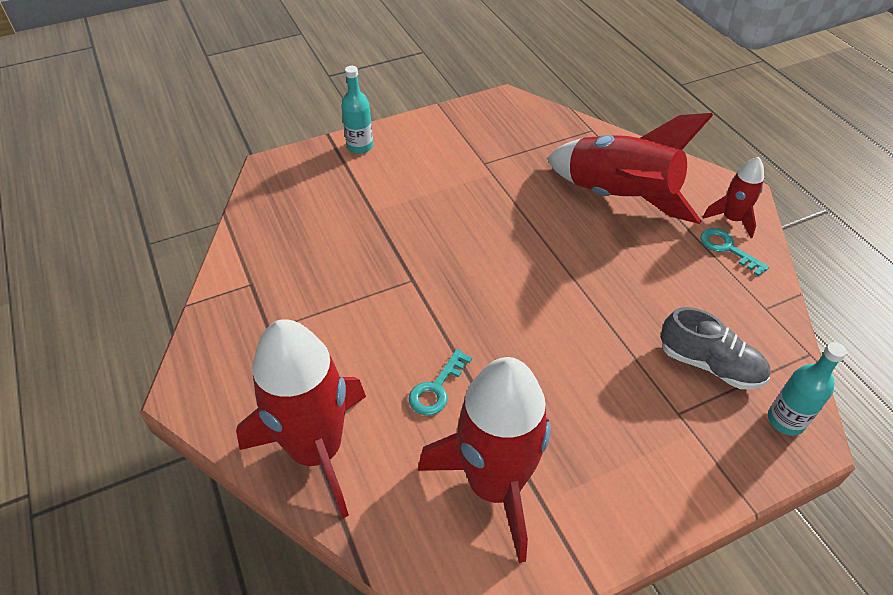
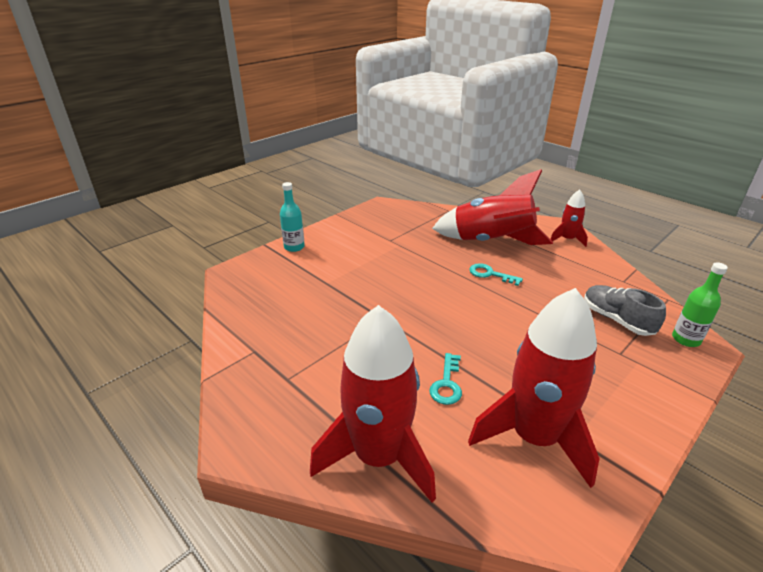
camera: 20 degrees left, 15 degrees down
grey shoe [661,307,770,389] -> grey shoe turned 135 degrees counterclockwise [584,285,666,336]
turquoise key [701,228,769,276] -> turquoise key moved to [469,263,523,286]
turquoise bottle [768,342,847,436] -> green bottle [672,262,728,347]

